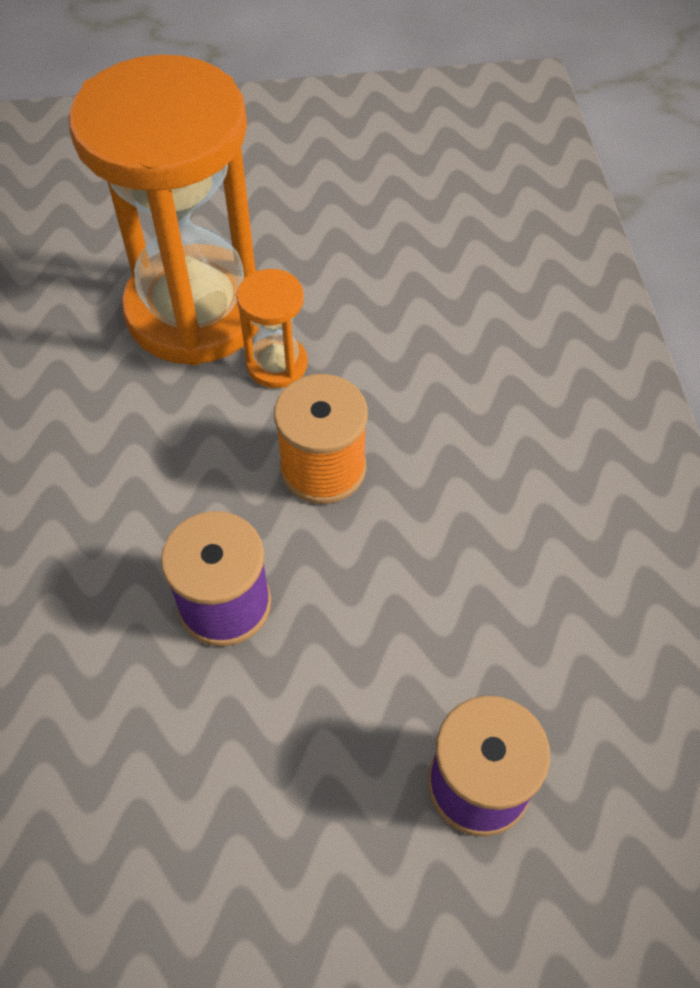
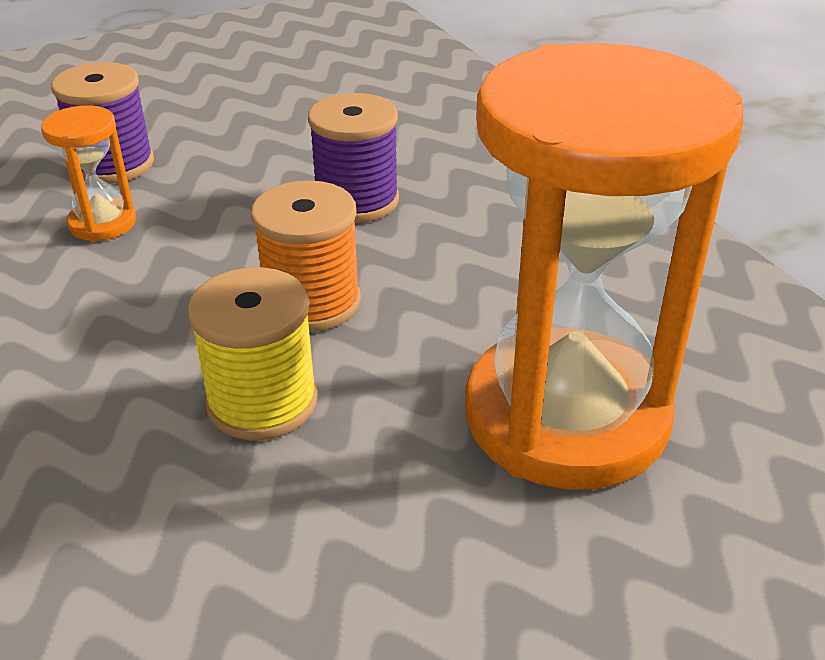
camera: 160 degrees right, 20 degrees down
orange hourglass [236,269,308,388] -> orange hourglass moved to [41,105,136,242]
none -> yellow spool [187,267,318,440]

